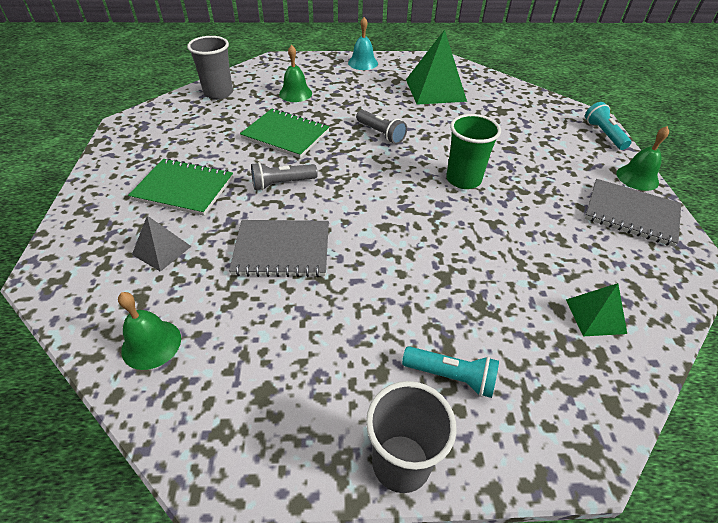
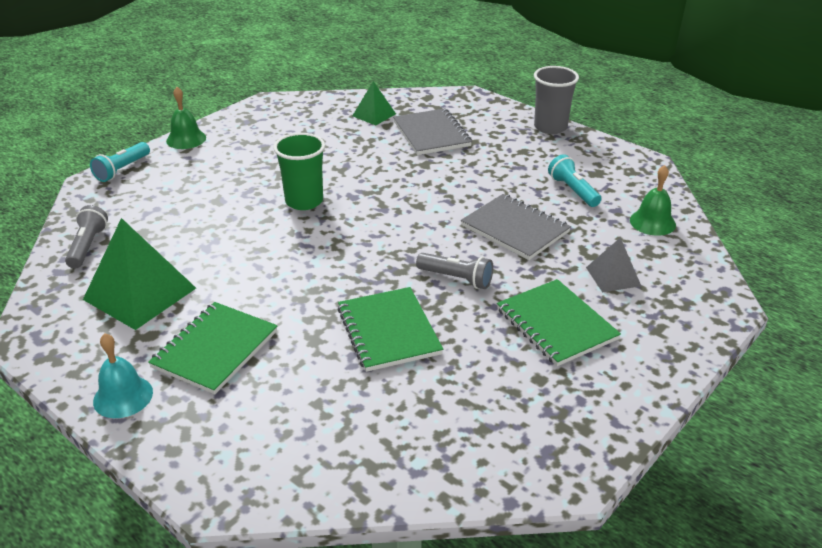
camera: 135 degrees left, 10 degrees down
grey cup [187,36,233,100] -> none
green bell [279,45,312,102] -> none
grey flashlight [356,110,407,144] -> grey flashlight moved to [65,205,108,268]
turquoise flashlight [402,346,499,398] -> turquoise flashlight moved to [548,154,601,207]
grey notebook [585,179,681,247] -> grey notebook moved to [393,108,472,155]
none -> green notebook [148,302,278,394]

